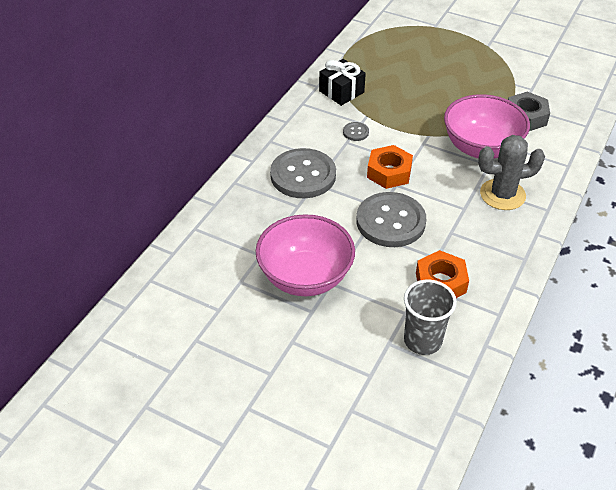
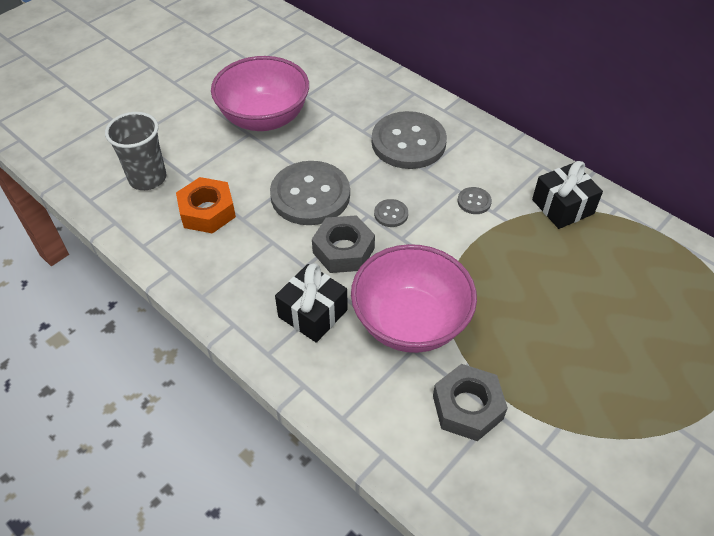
camera: 105 degrees right, 5 degrees up
orange nut [367,145,413,189] -> grey button [374,199,408,227]
grey cactus [478,135,545,210] -> black gift [275,263,348,343]
none -> grey nut [312,215,375,273]

